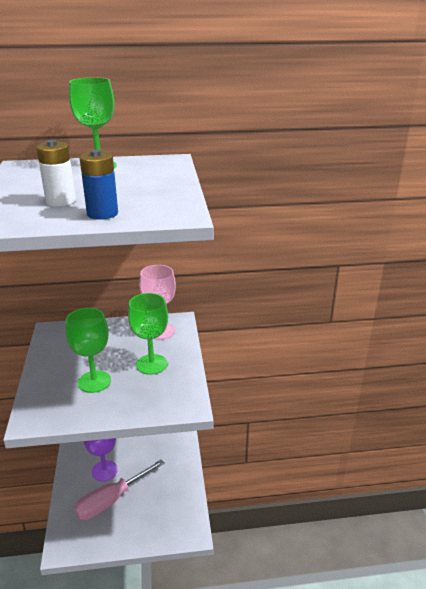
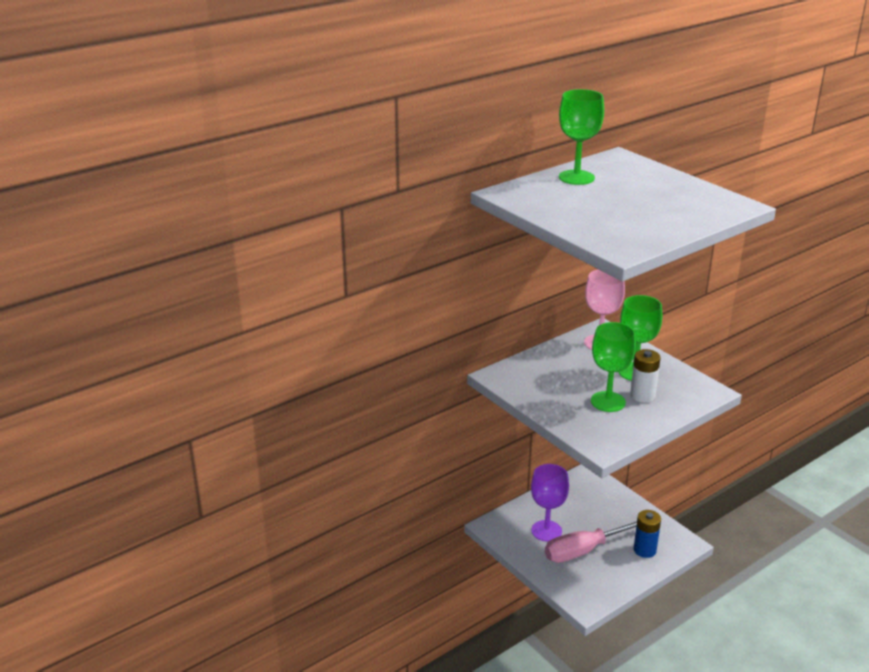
camera: 30 degrees left, 0 degrees up
white battery [36,140,76,206] -> white battery moved to [630,349,660,403]
pink screwdriver [74,459,165,520] -> pink screwdriver turned 45 degrees clockwise [545,522,637,563]
blue battery [79,150,118,220] -> blue battery moved to [634,510,661,558]

